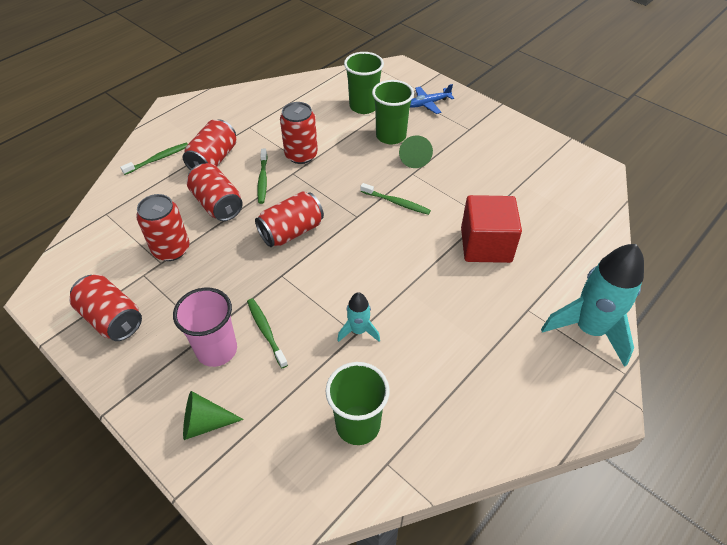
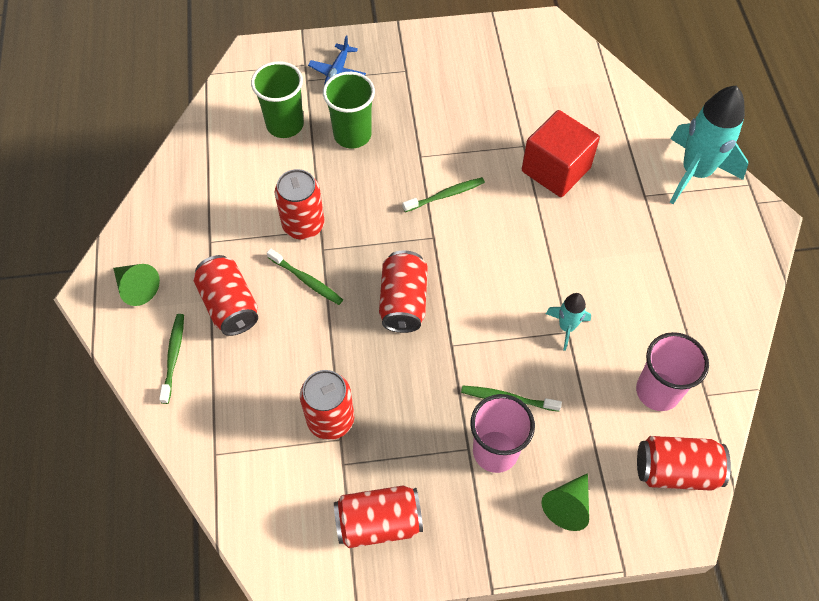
camera: 50 degrees left, 10 degrees up
red can [187,163,243,221] -> red can moved to [637,436,731,491]
green cup [325,362,390,445] -> pink cup [636,332,709,411]
green cone [399,135,433,168] -> green cone moved to [113,264,160,306]

